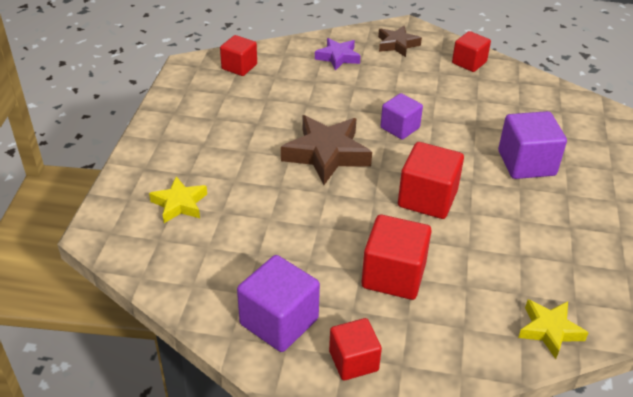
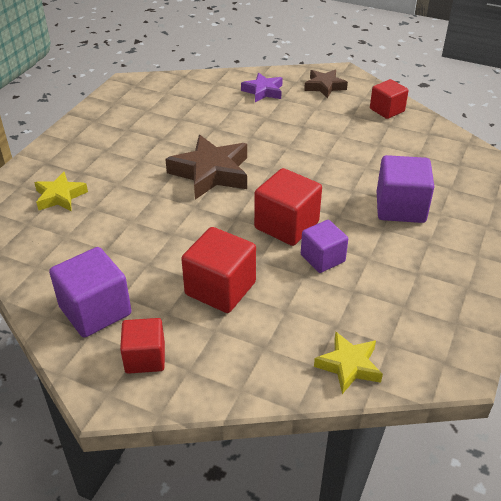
camera: 15 degrees right, 0 degrees up
red cube [220,35,257,76] -> none
purple cube [380,93,423,139] -> purple cube moved to [301,220,348,273]

